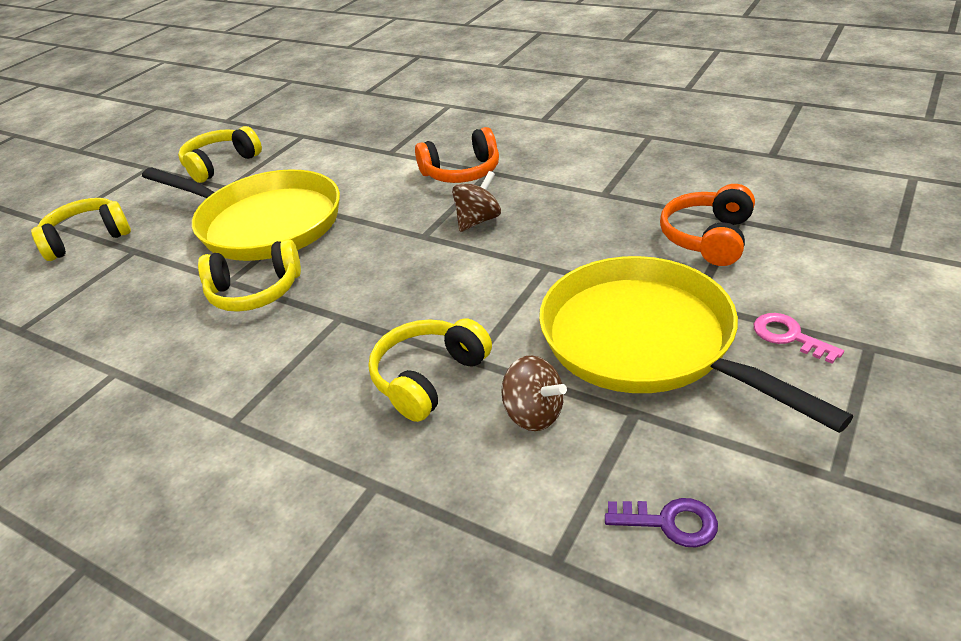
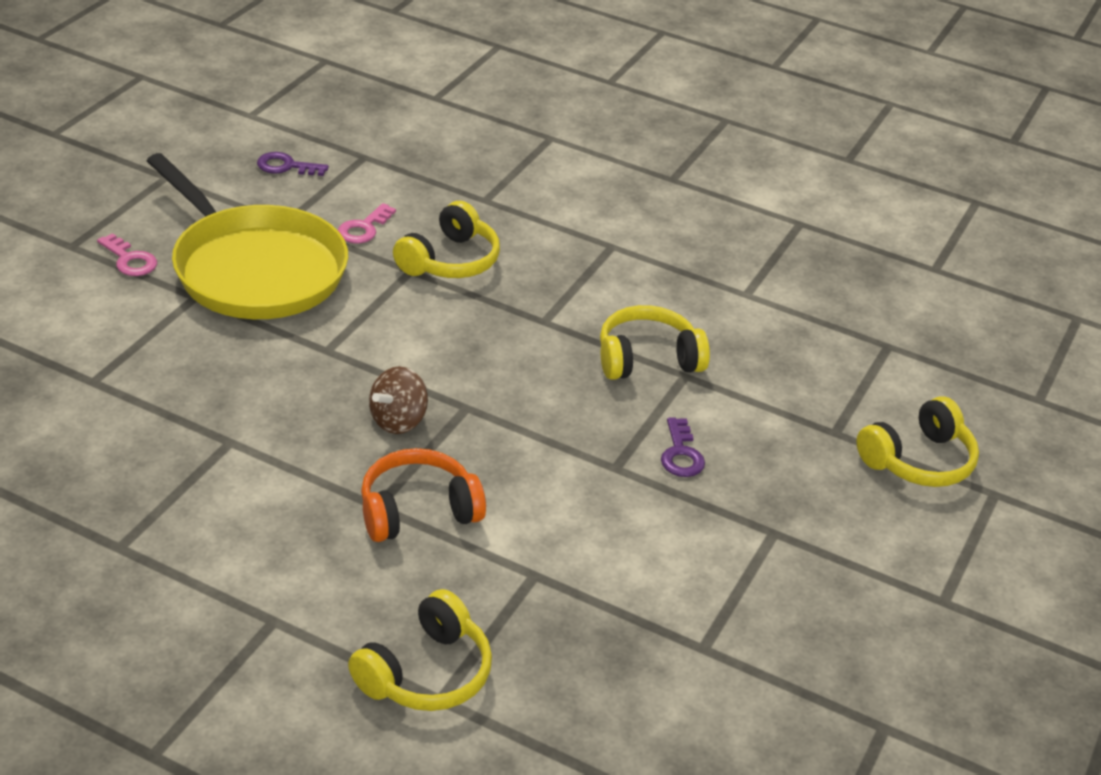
camera: 170 degrees right, 0 degrees up
yellow pan [142,167,340,261] -> purple key [661,417,705,477]
yellow headphones [178,126,262,183] -> yellow headphones moved to [348,589,492,711]
brown spinning top [501,356,567,431] -> pink key [338,203,396,244]
orange headphones [660,184,755,266] -> none

